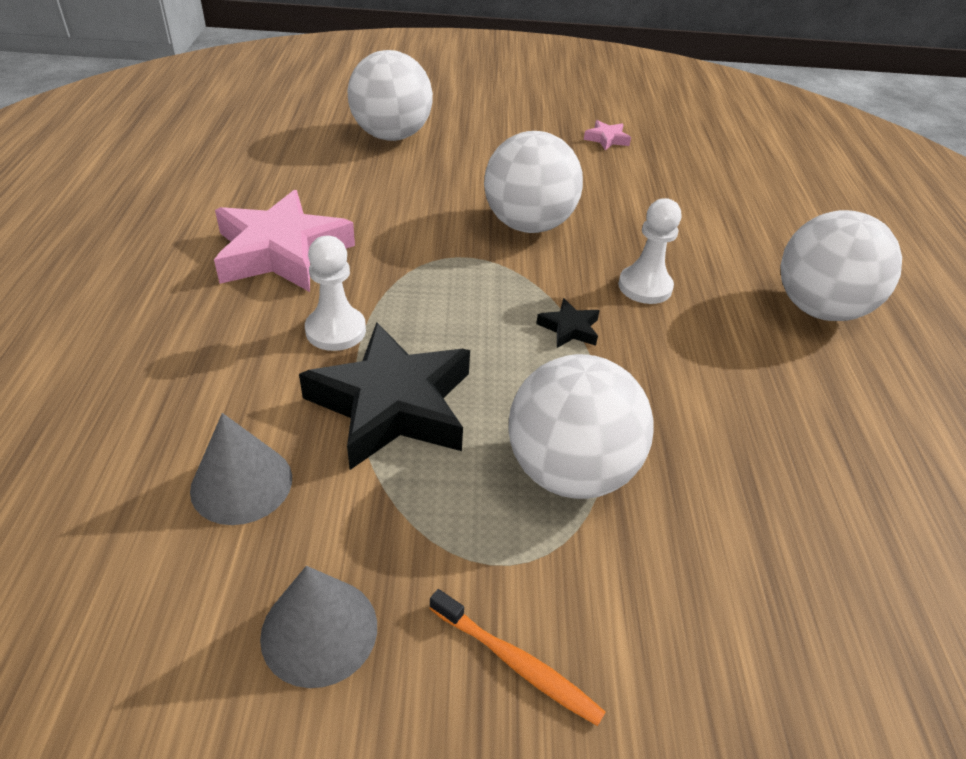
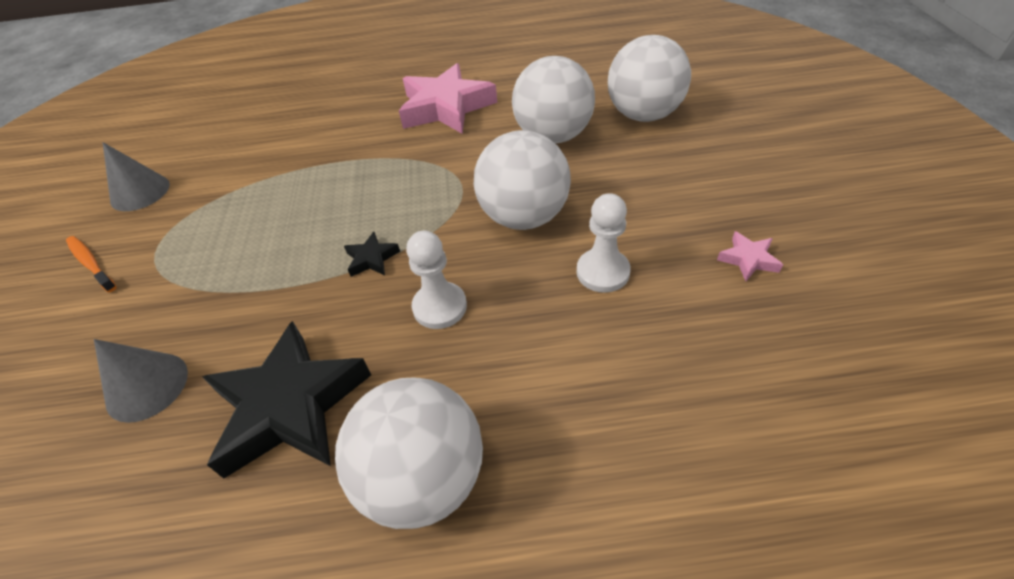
camera: 90 degrees right, 5 degrees up
grey cone [190,413,292,525] -> grey cone moved to [94,339,188,423]
black star [299,322,470,470] -> black star moved to [202,321,371,479]
white pawn [305,236,366,351] -> white pawn moved to [577,193,631,293]
orange toothbrush [429,589,606,726] -> orange toothbrush turned 105 degrees clockwise [66,236,117,292]
white ball [509,354,654,499] -> white ball moved to [512,56,595,144]

